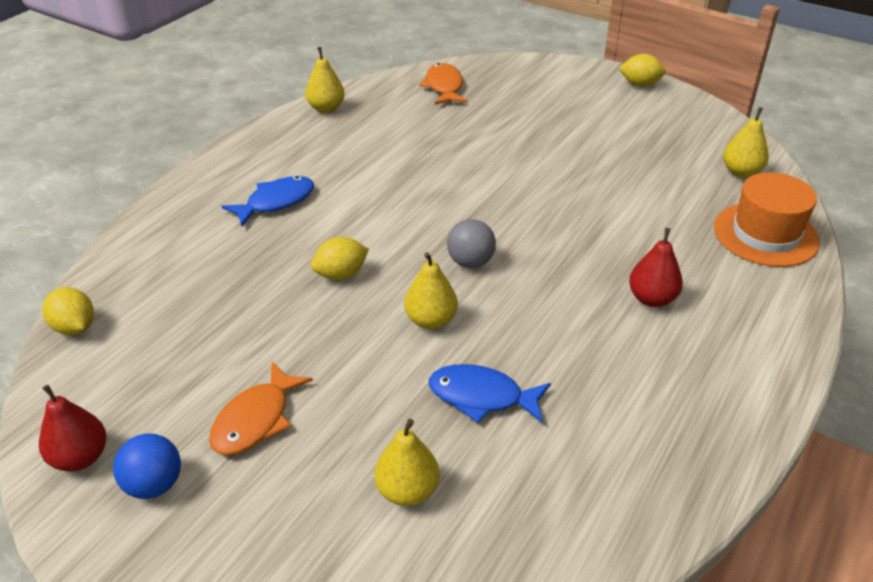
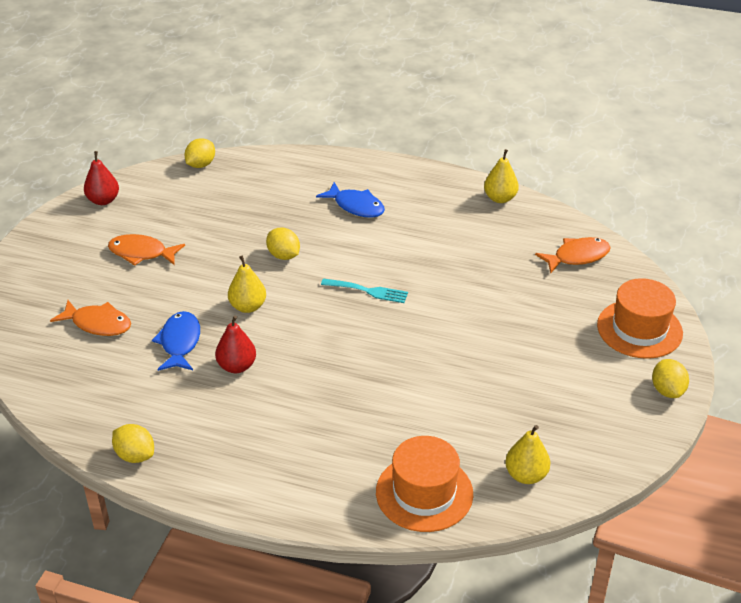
camera: 75 degrees right, 0 degrees up
blue ball [113,434,181,499] -> none
yellow pear [374,419,440,506] -> orange fish [50,300,131,336]
grey ball [447,219,496,268] -> none
red pear [629,228,683,307] -> red pear moved to [215,315,256,373]
none -> yellow lemon [112,424,154,463]
none -> turquoise fork [321,278,408,303]
none -> orange hat [597,278,683,359]

